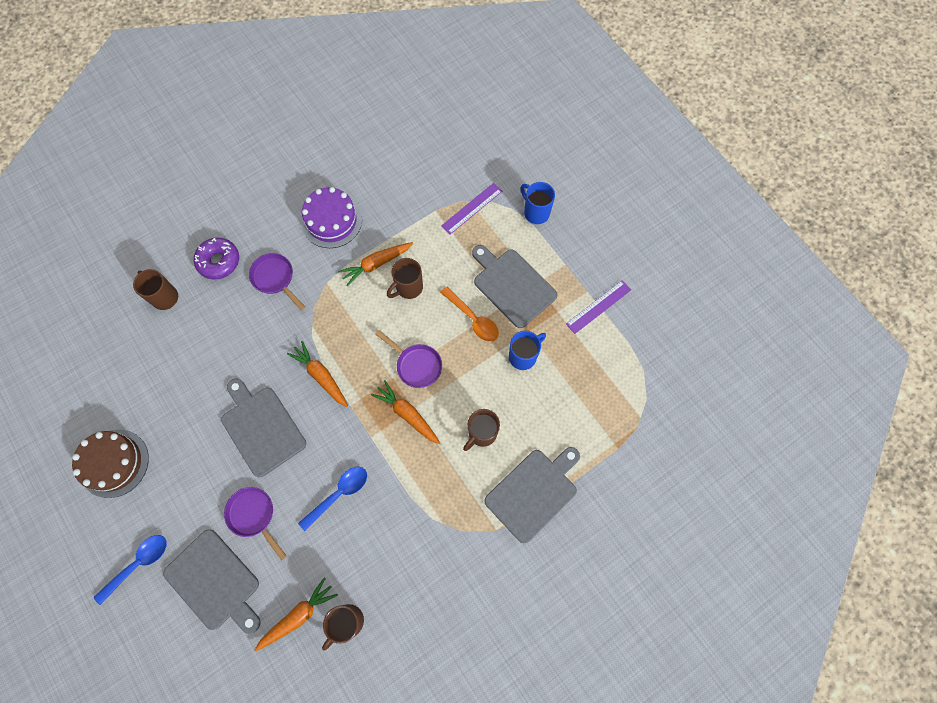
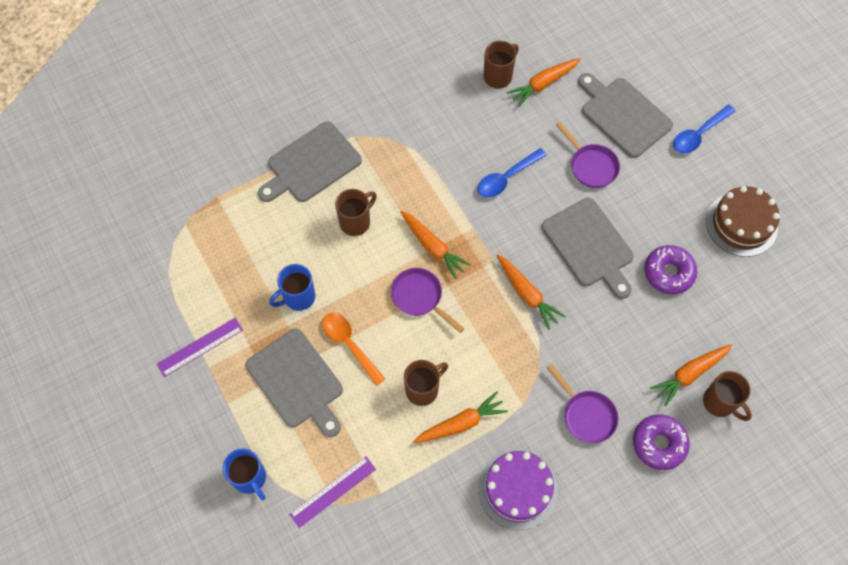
camera: 175 degrees left, 5 degrees down
none -> purple donut [644,245,697,294]
none -> orange carrot [650,344,732,406]

